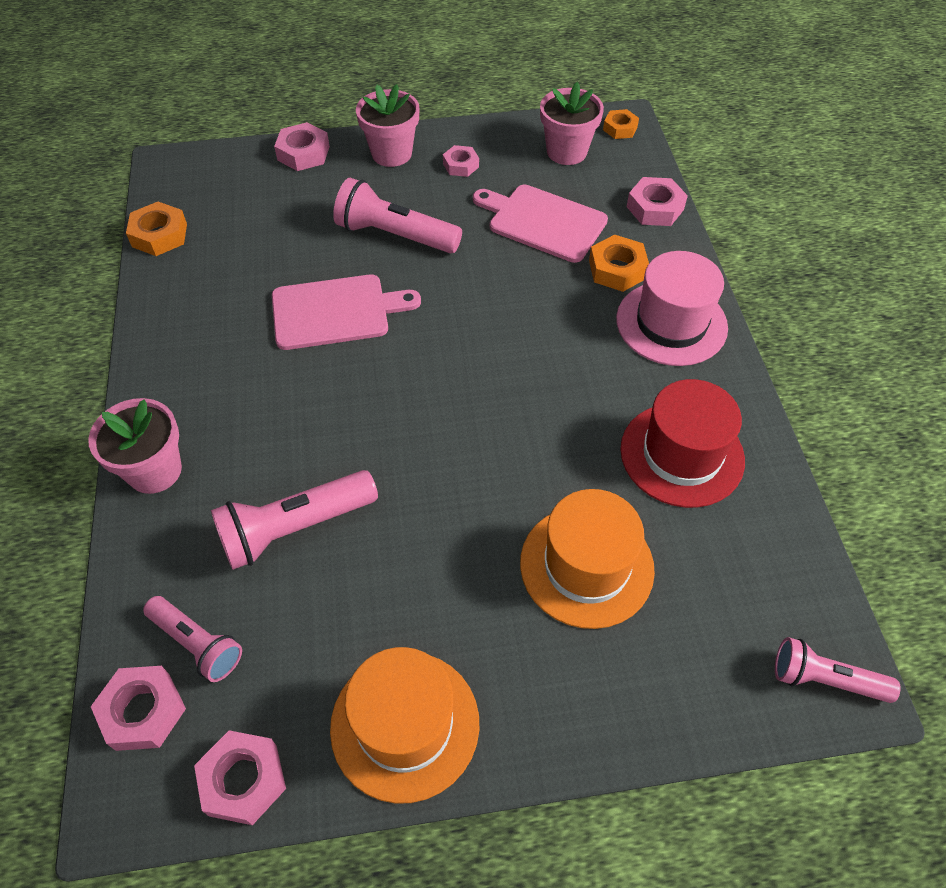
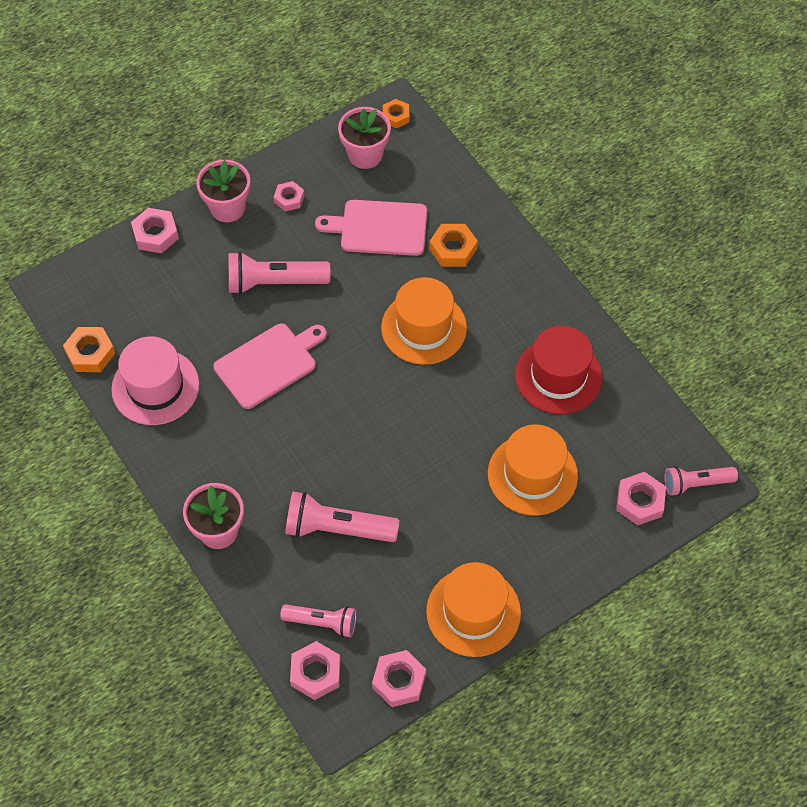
camera: 25 degrees left, 5 degrees up
pink flashlight [211,470,378,570] -> pink flashlight turned 60 degrees clockwise [285,492,400,542]
pink hat [616,251,728,366] -> pink hat moved to [111,336,199,425]
pink nut [627,177,688,226] -> pink nut moved to [616,472,666,526]
none -> orange hat [381,277,467,365]

